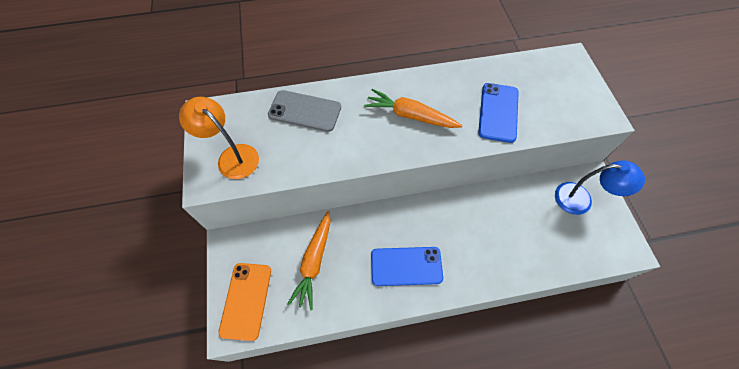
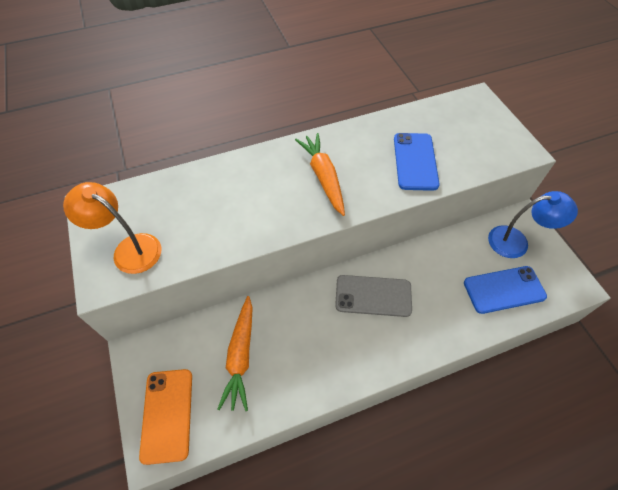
camera: 10 degrees left, 5 degrees down
grey phone [268,90,341,132] -> grey phone moved to [335,275,412,317]
orange carrot [364,89,463,128] -> orange carrot turned 60 degrees clockwise [295,133,345,216]
blue phone [371,247,443,286] -> blue phone moved to [464,266,547,314]

